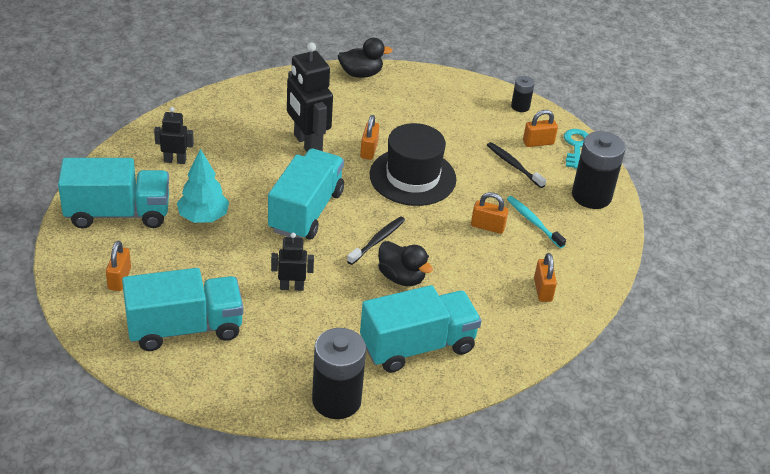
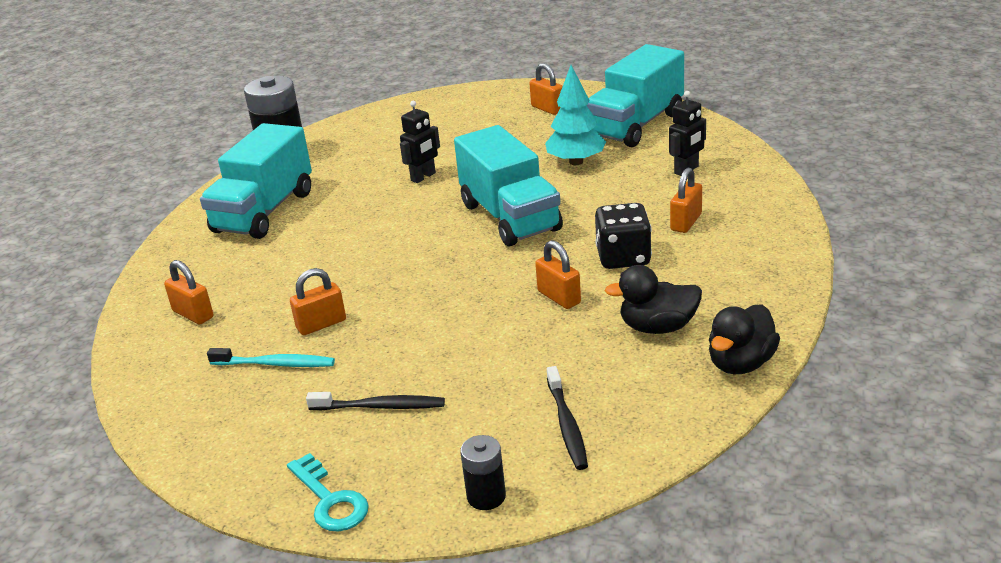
camera: 140 degrees right, 10 degrees down
turquoise truck [122,268,244,351] -> none
black robot [287,42,333,152] -> black dice [595,203,652,269]
black toothbrush [347,217,405,265] -> black toothbrush moved to [547,366,588,470]
black hat [370,123,456,206] -> none
black duck [378,241,433,286] -> black duck moved to [605,265,702,334]
orange padlock [523,110,558,147] -> orange padlock moved to [670,168,702,233]
black battery [572,131,626,209] -> none

